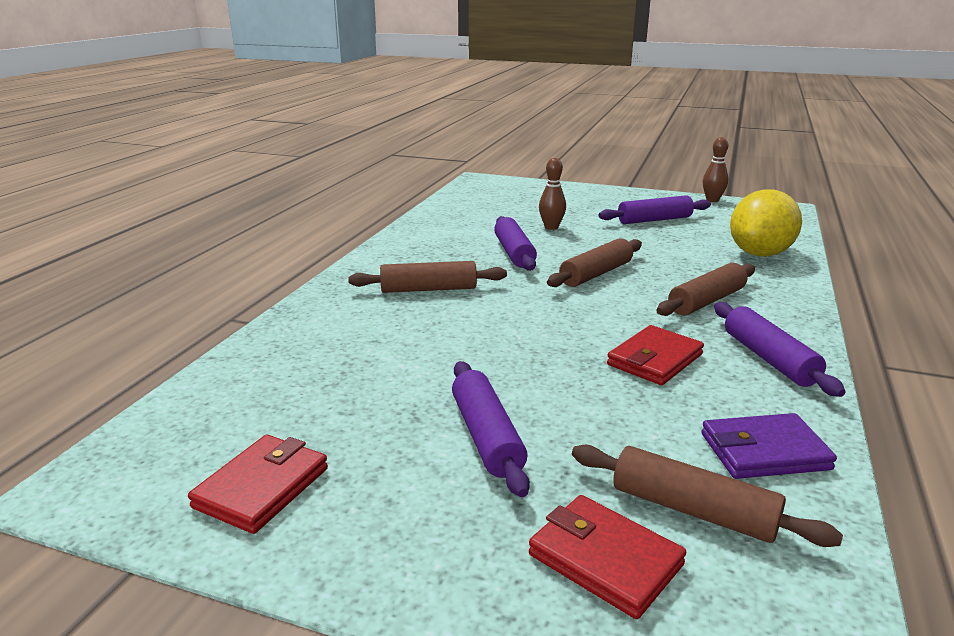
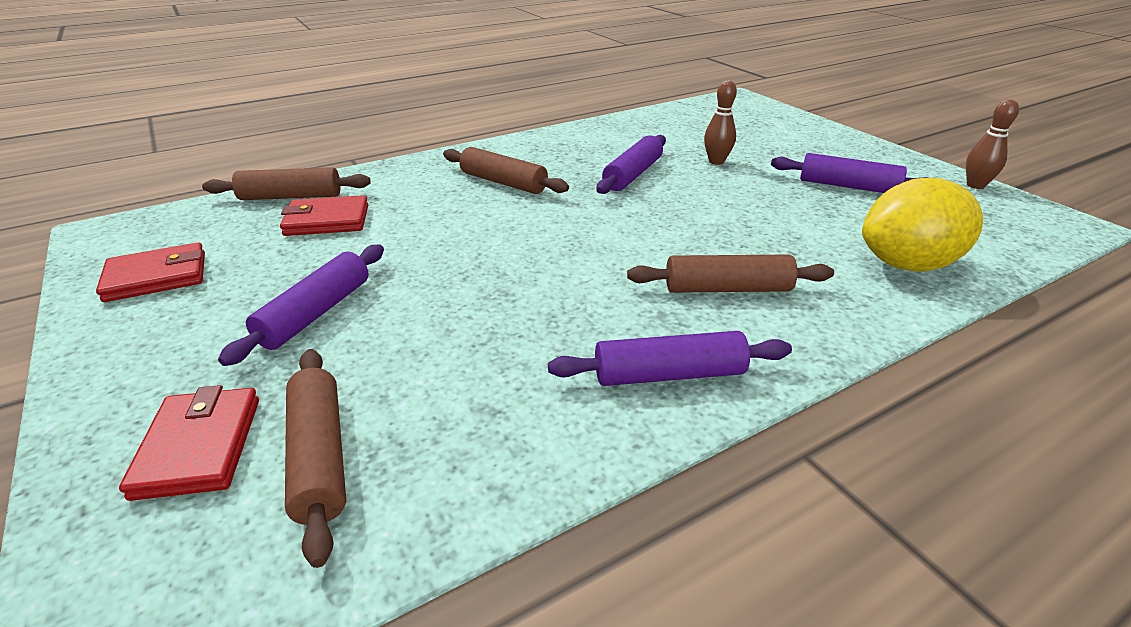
camera: 40 degrees right, 10 degrees up
brown rolling pin [547,238,642,287] -> brown rolling pin moved to [202,167,371,200]
red wallet [607,325,704,385] -> red wallet moved to [280,195,368,236]
purple wallet [701,413,837,479] -> none
purple rolling pin [714,302,845,397] -> purple rolling pin turned 60 degrees clockwise [548,331,792,386]

